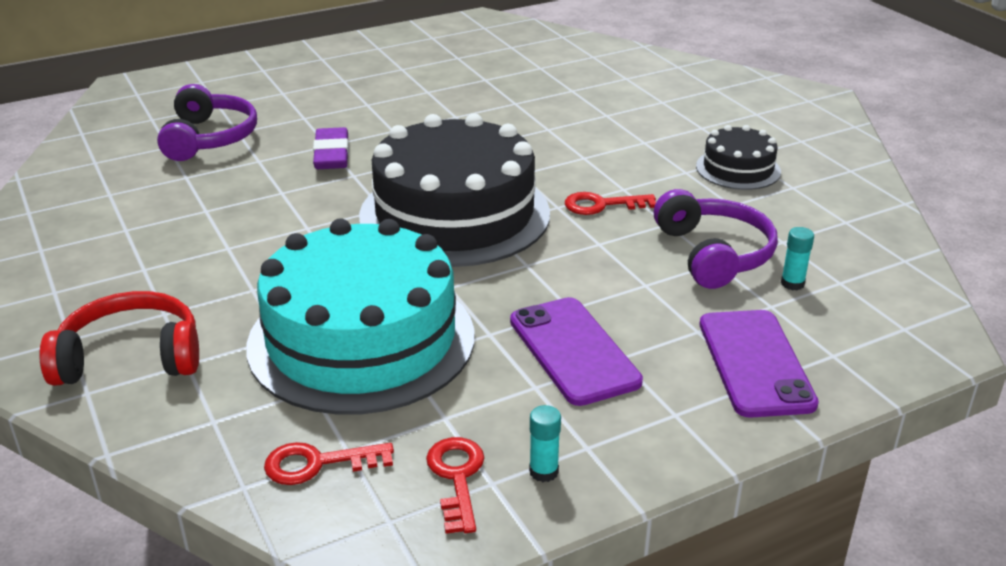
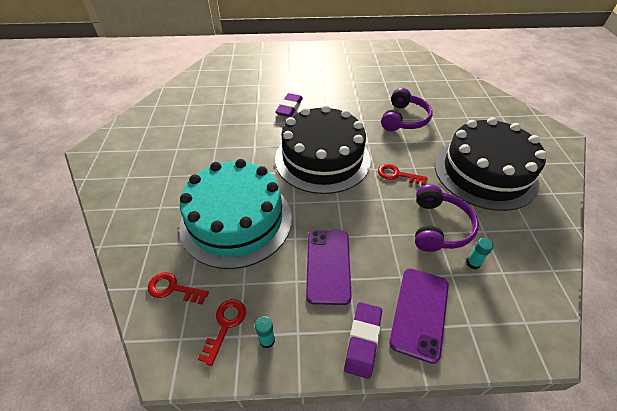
camera: 25 degrees right, 15 degrees up
red headphones [39,291,199,386] -> none
purple headphones [157,84,257,161] -> purple headphones moved to [381,88,433,131]
black cake [696,125,781,190] -> black cake [435,117,547,211], size x2.12
none -> purple eraser [344,302,382,379]

